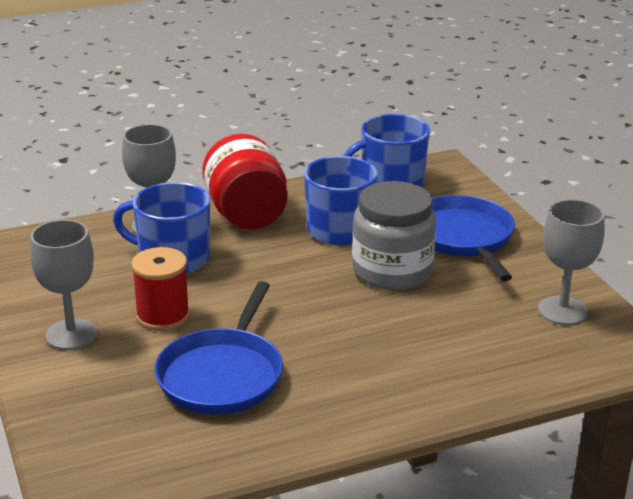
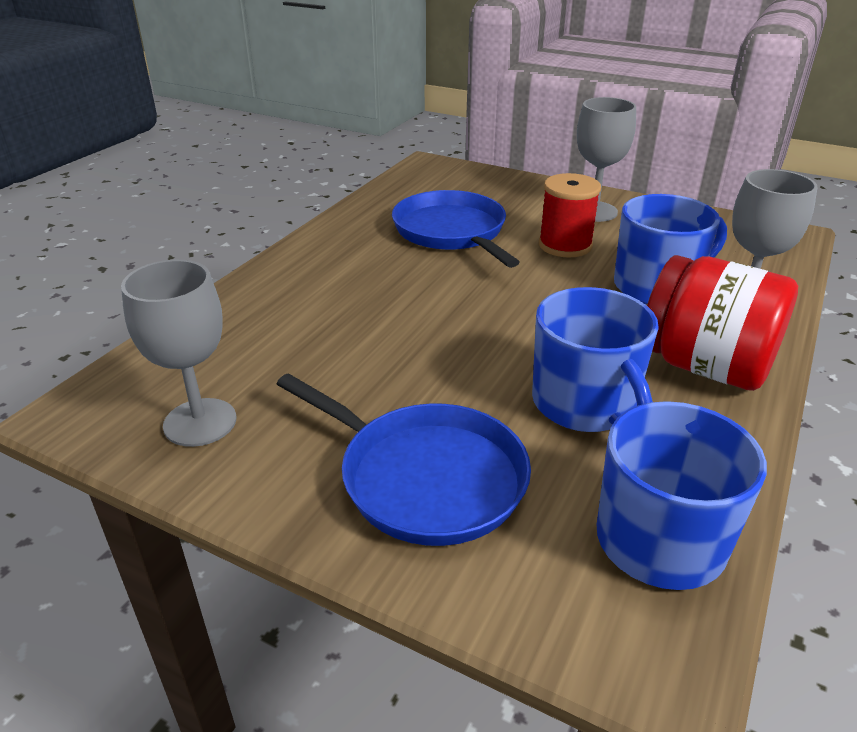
camera: 140 degrees right, 5 degrees up
grey jar [352,181,436,290] -> none

